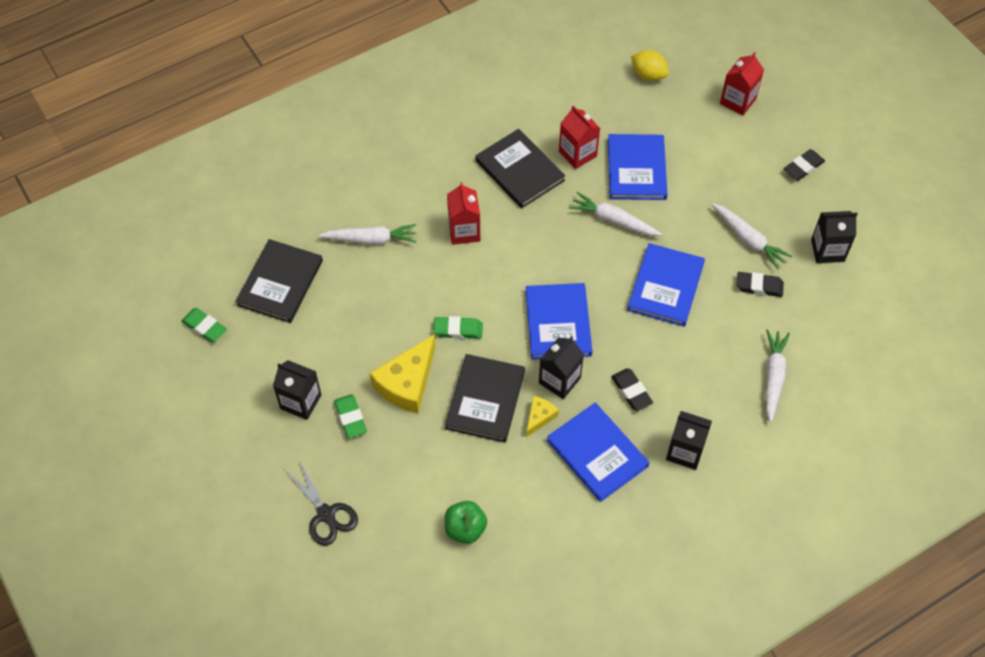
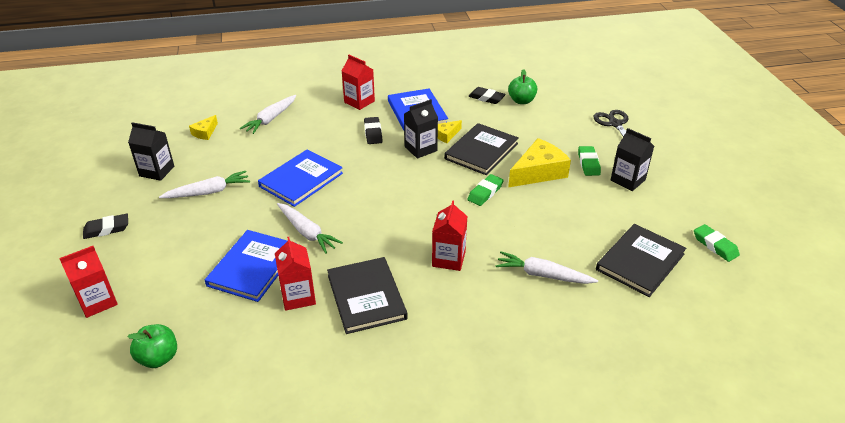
camera: 160 degrees left, 20 degrees down
green eraser [433,316,483,339] -> green eraser turned 75 degrees counterclockwise [467,174,504,206]
blue book [526,283,592,360] -> none
yellow lemon [631,50,669,81] -> green apple [127,324,177,368]
black carton [666,411,712,470] -> red carton [342,55,375,110]
white carrot [711,203,792,270] -> white carrot turned 90 degrees clockwise [159,171,250,198]
black eraser [737,272,784,297] -> black eraser moved to [468,87,506,104]
none -> yellow cheese [189,115,218,140]

